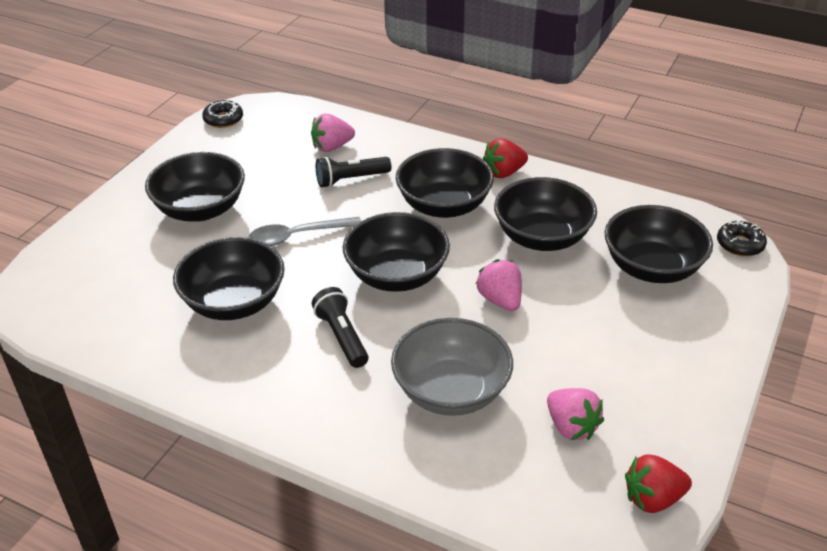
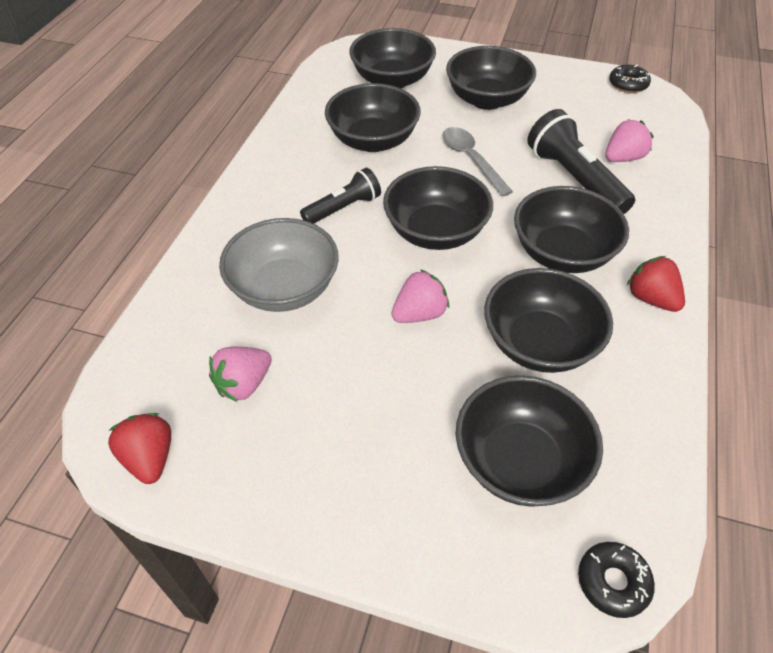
camera: 80 degrees right, 10 degrees up
pink strawberry [311,114,355,152] -> pink strawberry turned 90 degrees clockwise [605,119,654,162]
black flashlight [316,157,391,188] -> black flashlight [527,109,635,214], size x1.58
none -> black bowl [349,28,436,88]

